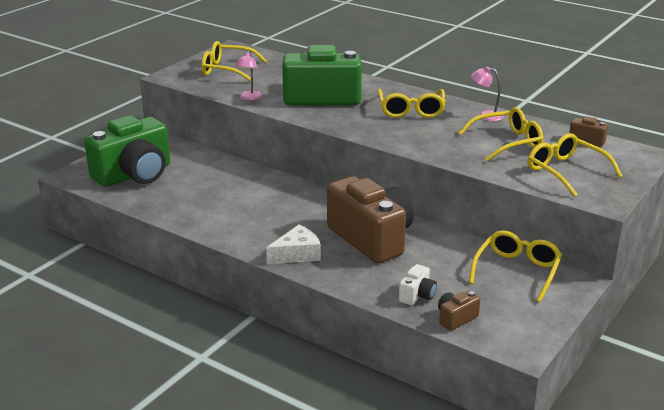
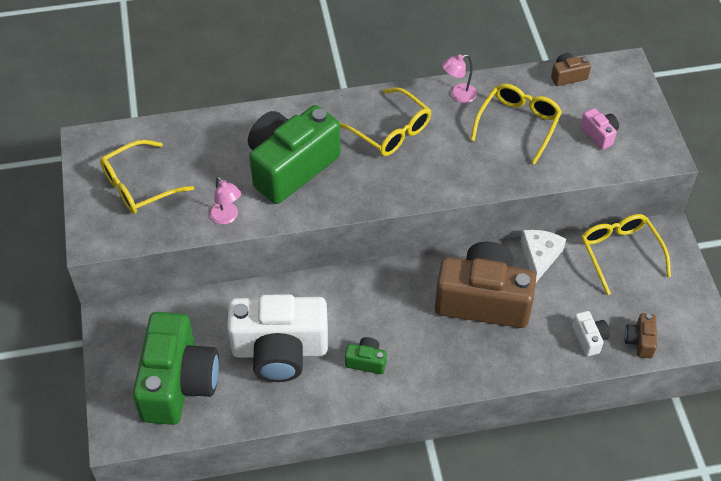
camera: 45 degrees left, 25 degrees up
white cheese [266,225,321,264] -> white cheese moved to [520,230,566,282]
yellow glasses [528,133,623,197] -> pink camera [581,108,619,150]
none -> white camera [227,294,328,382]
none -> green camera [345,337,387,374]

